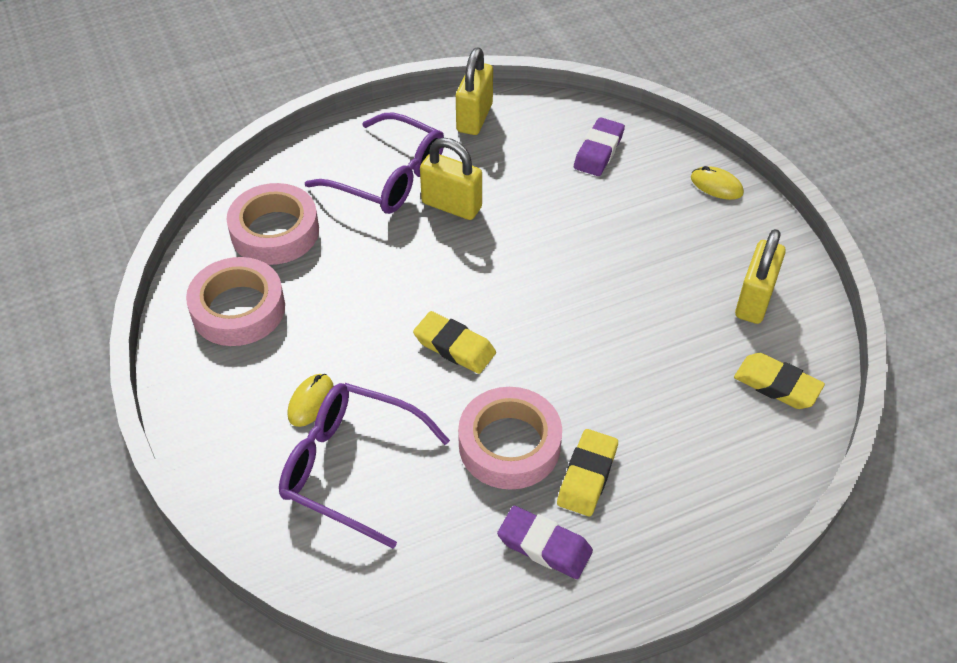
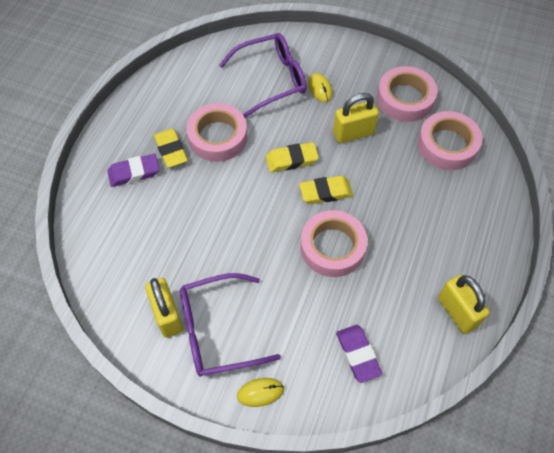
camera: 135 degrees right, 10 degrees up
purple glasses [305,112,444,214] -> purple glasses moved to [180,273,281,377]
yellow padlock [420,138,482,220] -> yellow padlock moved to [333,93,379,143]
purple eraser [497,506,593,579] -> purple eraser moved to [107,154,159,187]
yellow eraser [734,353,825,409] -> yellow eraser moved to [299,176,353,204]
none -> pink tape [300,210,368,277]

